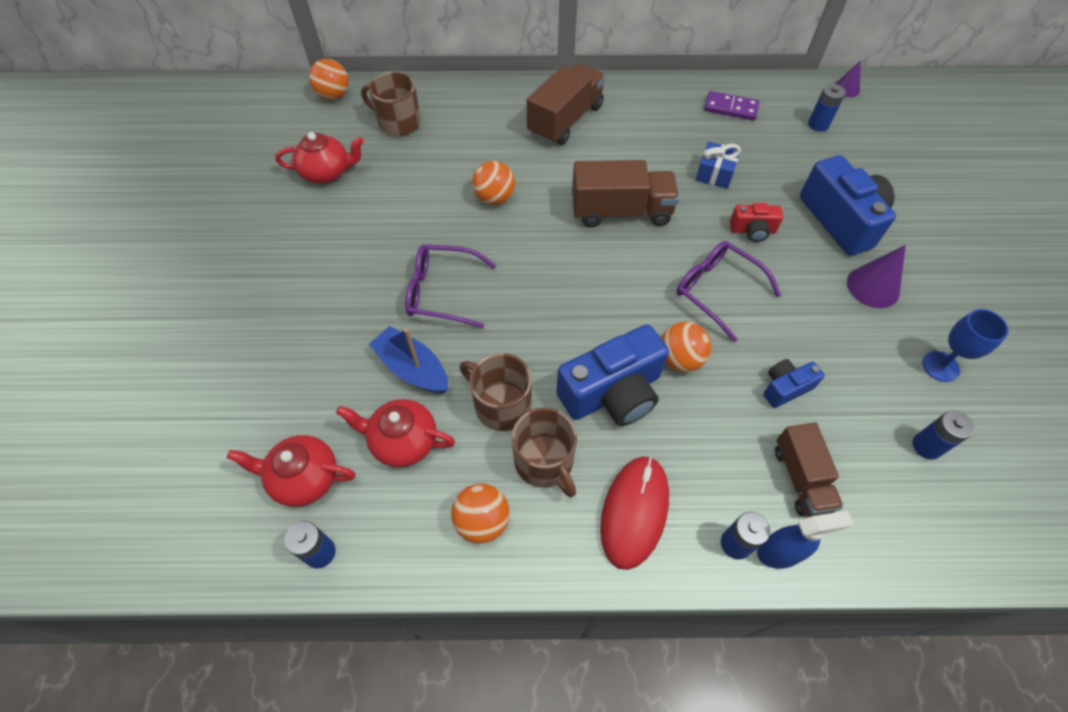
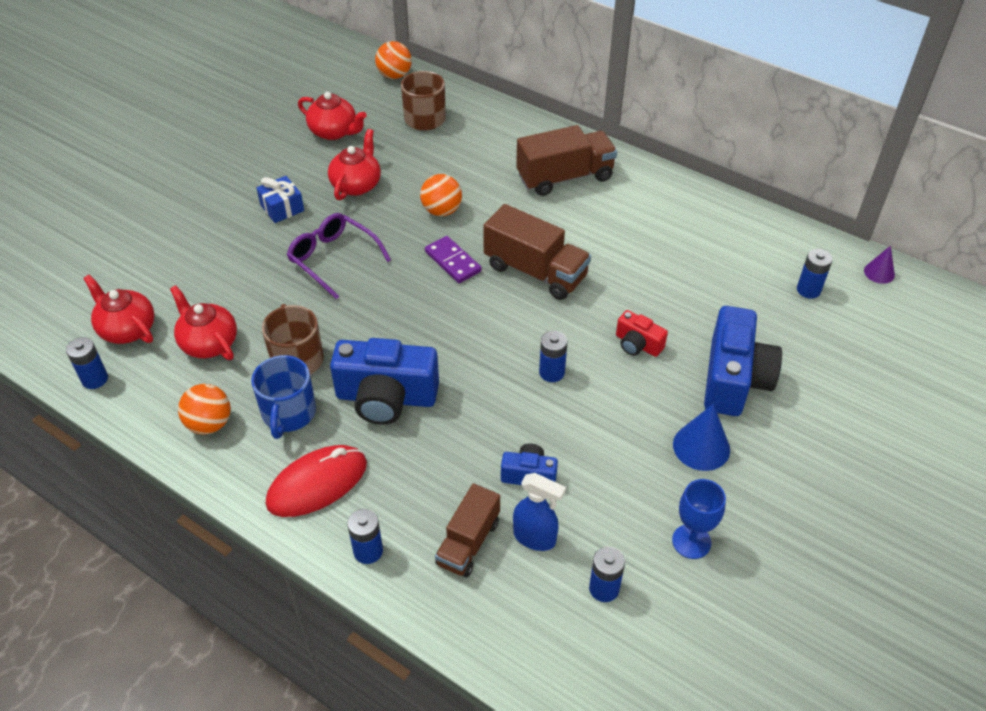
camera: 35 degrees right, 10 degrees down
blue boat [369,326,448,393] -> none
brown mug [512,408,577,497] -> blue mug [251,355,316,439]
orange ball [661,322,711,372] -> none
purple glasses [676,241,781,342] -> blue battery [539,331,568,382]
blue gift [696,142,741,189] -> blue gift moved to [256,176,304,223]
purple domino [704,91,759,120] -> purple domino moved to [425,236,482,283]
blue spray bottle [757,511,853,569] -> blue spray bottle moved to [513,473,566,551]
purple cone [847,245,906,308] -> blue cone [673,404,730,471]
none -> red teapot [328,129,381,200]

